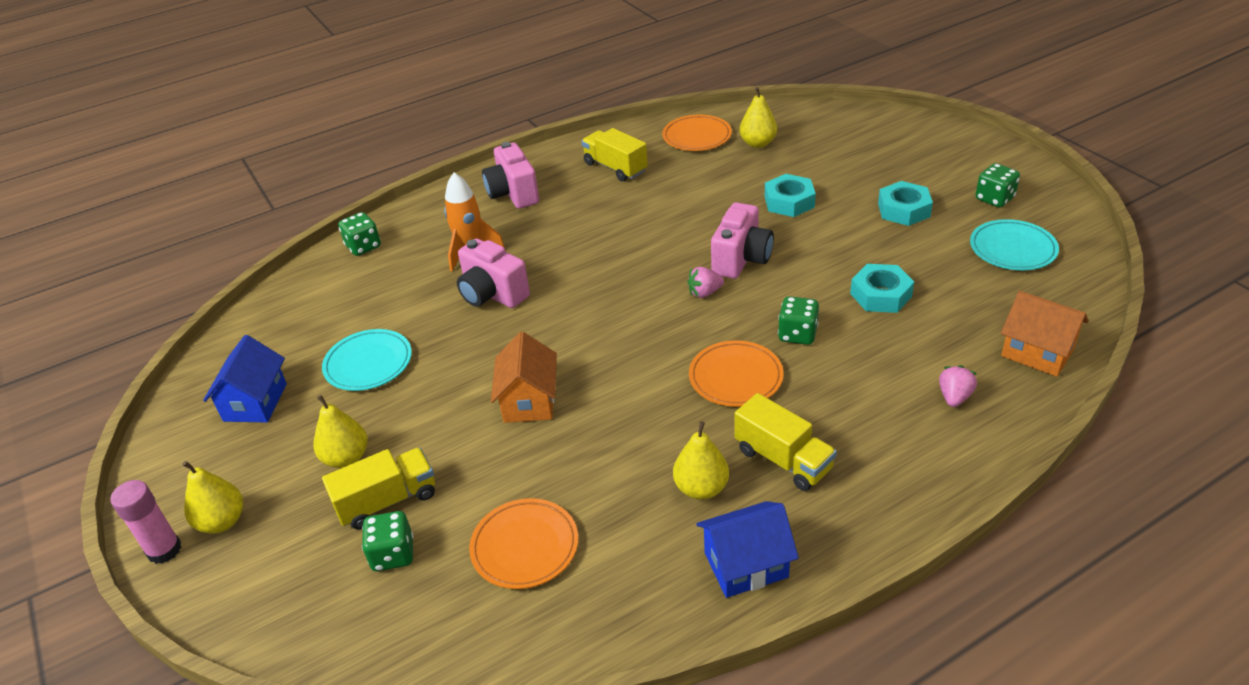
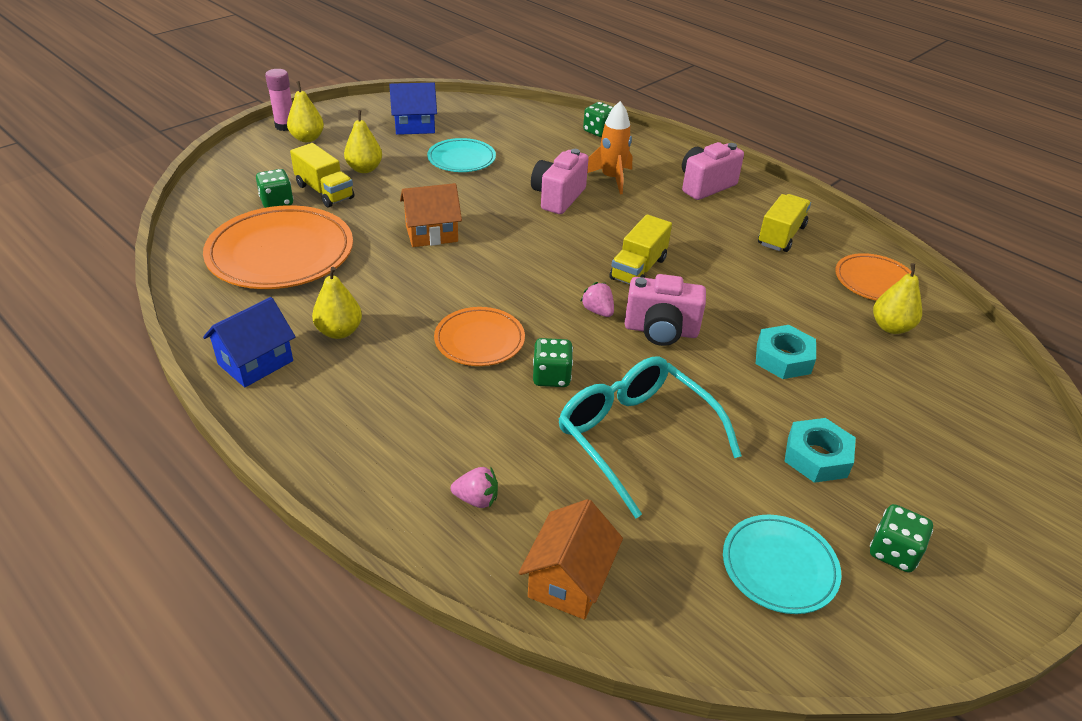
camera: 70 degrees right, 0 degrees up
orange plate [469,498,578,589] -> orange plate [203,205,353,289], size x1.78
blue house [697,501,799,598] -> blue house turned 75 degrees clockwise [203,297,296,387]
yellow truck [735,393,837,491] -> yellow truck moved to [609,214,672,284]
turquoise nut [850,264,914,313] -> turquoise glasses [559,356,742,518]

